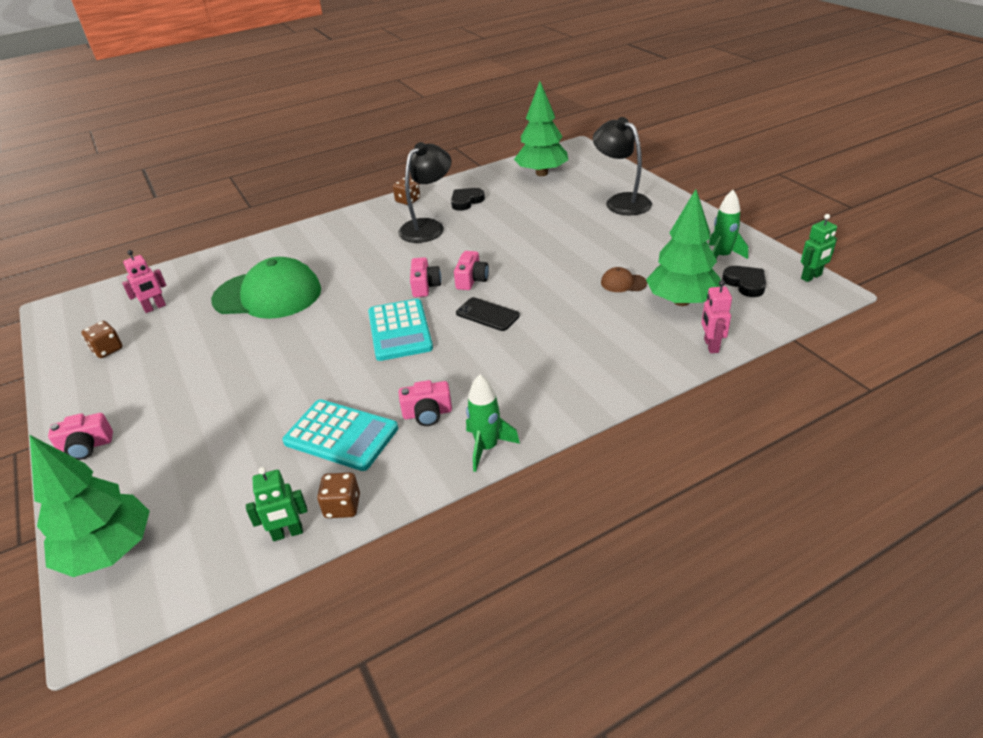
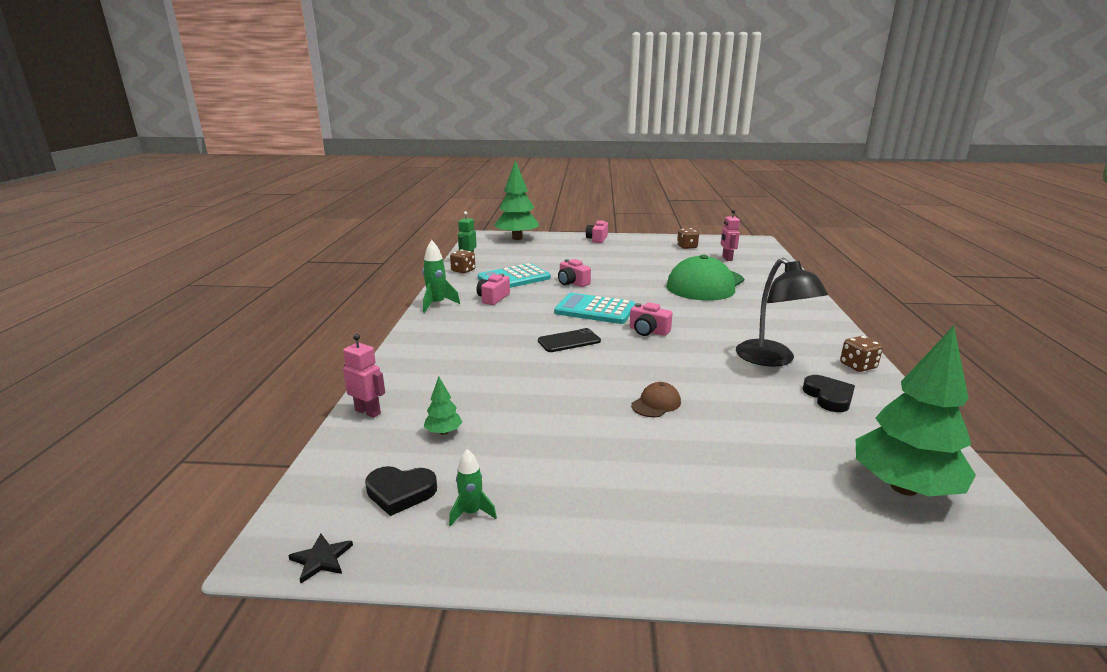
camera: 120 degrees right, 15 degrees down
pink camera [454,251,489,290] -> pink camera moved to [558,259,591,287]
black lamp [593,117,652,216] -> none
brown cap [601,267,647,292] -> brown cap moved to [631,382,681,417]
green tree [646,189,721,306] -> green tree [424,377,462,435], size x0.41
green rocket [709,190,748,259] -> green rocket [449,449,497,526], size x0.64
green robot [801,214,837,282] -> black star [288,534,353,583]

